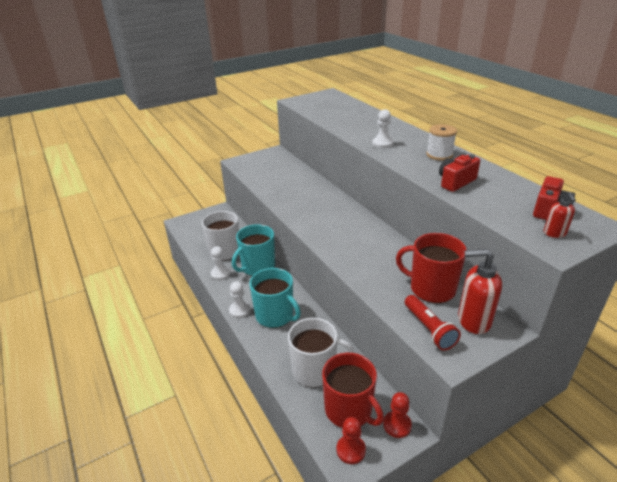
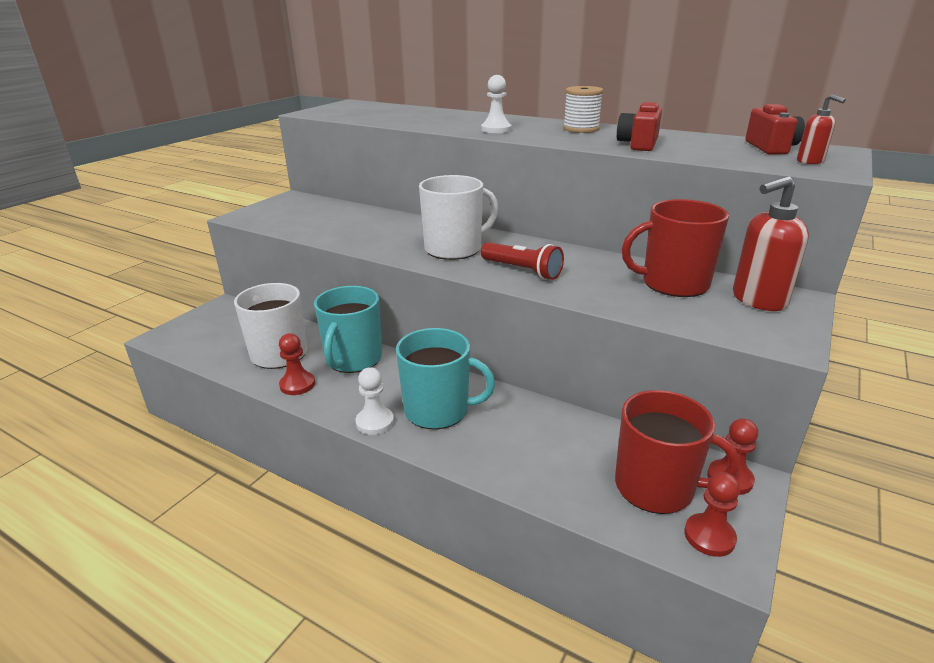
camera: 30 degrees left, 5 degrees down
white pawn [211,246,231,280] -> red pawn [279,333,315,395]
white mug [288,318,354,387] -> white mug moved to [419,175,498,260]
red flashlight [405,295,461,351] -> red flashlight moved to [481,242,564,280]

